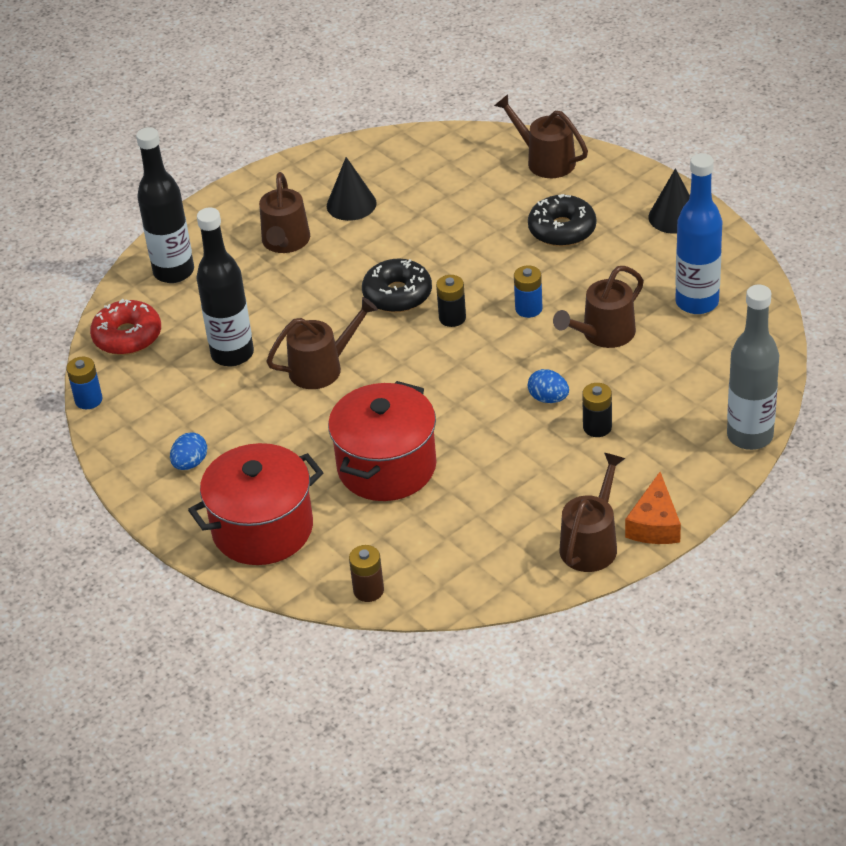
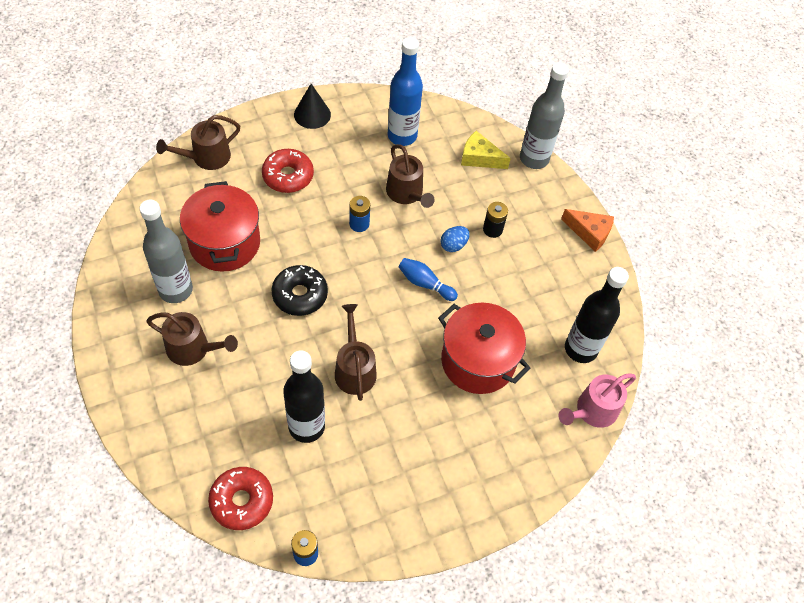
camera: 80 degrees left, 15 degrees up
black bottle [136,127,194,283] -> black bottle moved to [565,267,629,363]
blue egg [170,432,207,470] -> none
red pot [188,443,324,565] -> red pot moved to [180,181,260,272]
black cone [327,157,377,221] -> grey bottle [139,200,193,303]
brown battery [349,545,384,602] -> pink watering can [558,373,636,428]
black battery [436,275,466,327] -> none
black donut [528,194,596,247] -> red donut [262,149,314,193]
brown watering can [559,453,625,572] -> none
none -> blue bowling pin [398,258,458,301]
none -> yellow cheese [461,131,511,169]

